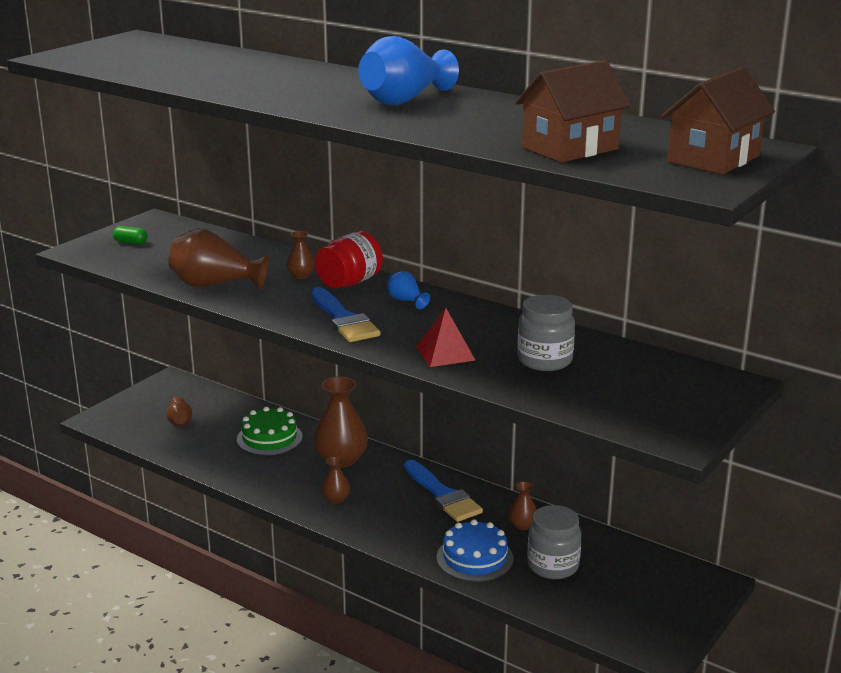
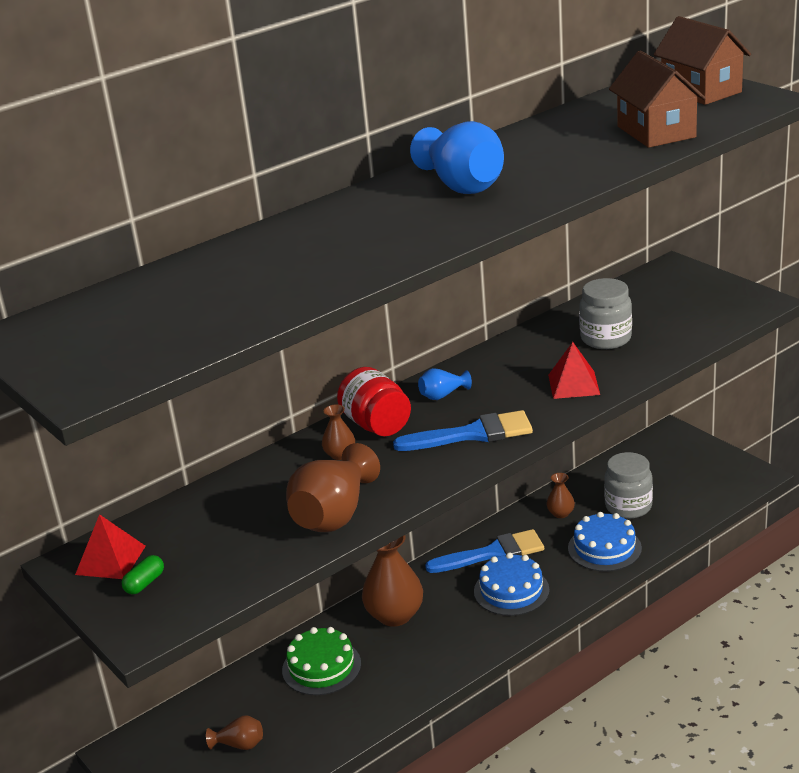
camera: 70 degrees left, 5 degrees up
brown vase [322,456,350,504] -> none
none -> red pyramid [75,514,146,579]
none -> blue cake [474,553,550,616]

